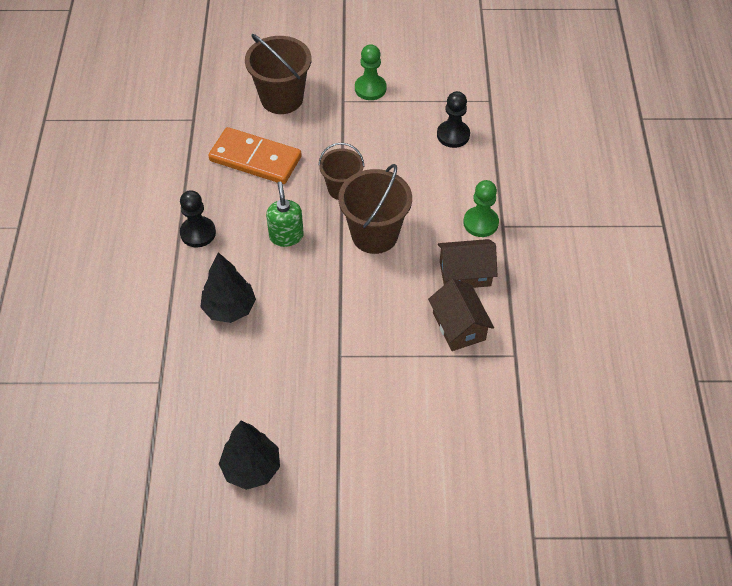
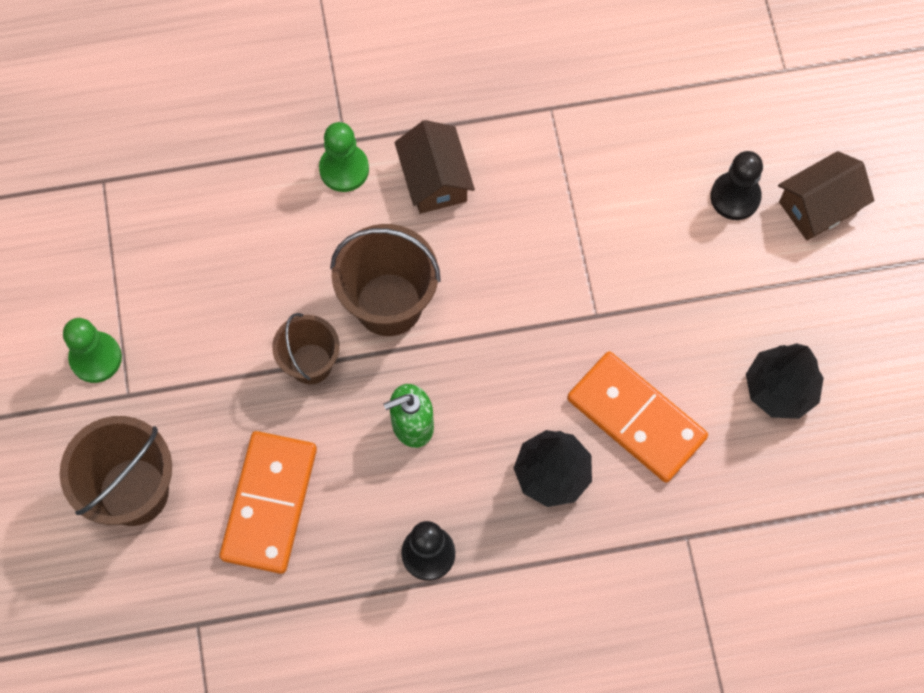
camera: 100 degrees left, 15 degrees up
brown house [428,279,494,351] -> brown house moved to [778,151,874,240]
black pawn [437,91,470,148] -> black pawn moved to [710,151,763,220]
none -> orange domino [567,351,708,482]

